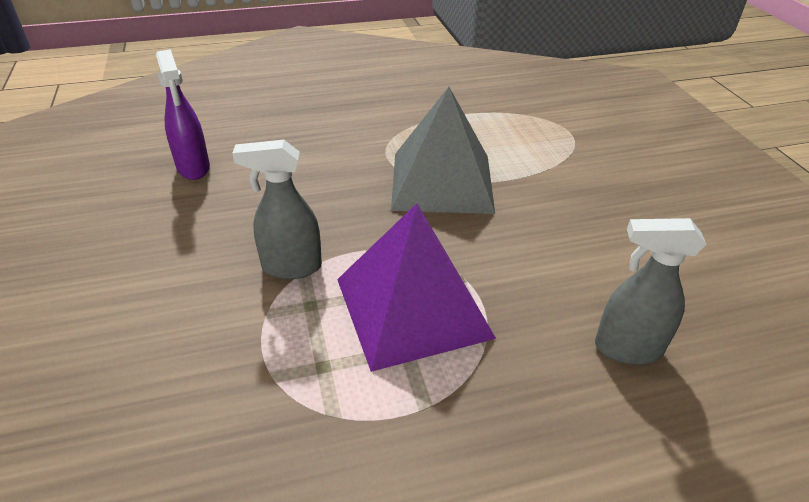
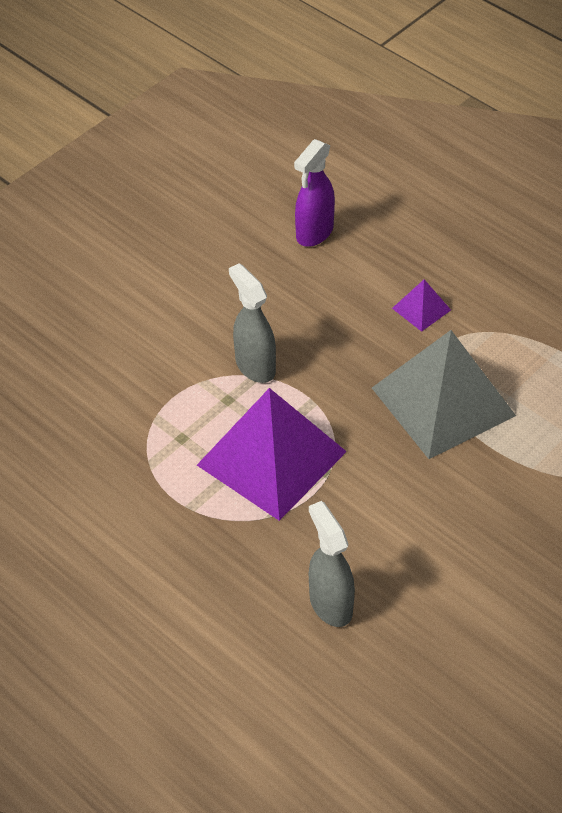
camera: 60 degrees right, 10 degrees up
none -> purple pyramid [392,279,451,332]

